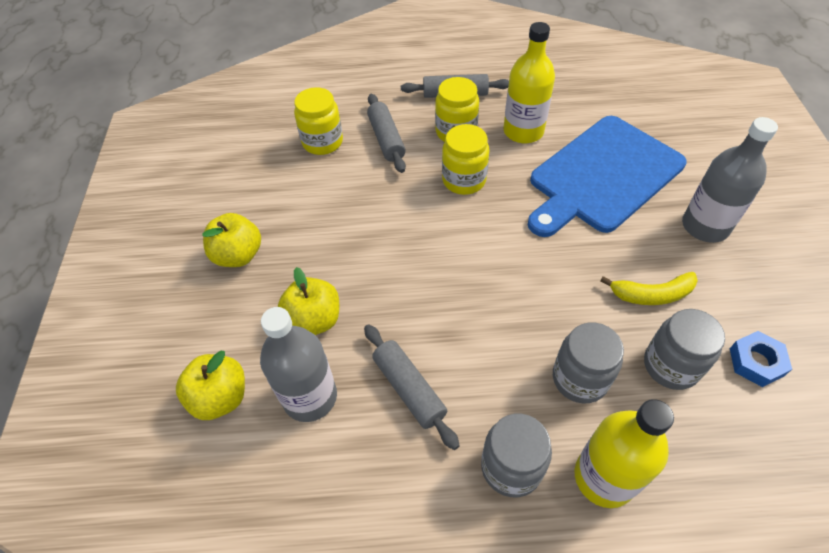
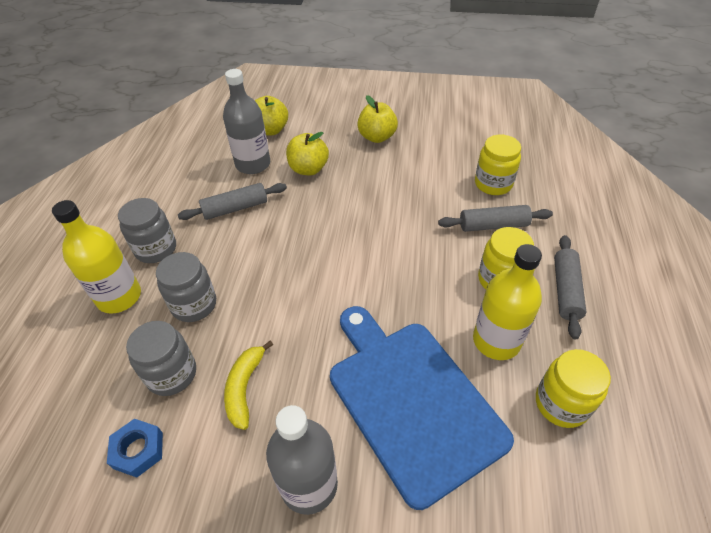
camera: 100 degrees right, 5 degrees down
yellow jar [442,124,489,195] -> yellow jar moved to [536,349,611,428]

